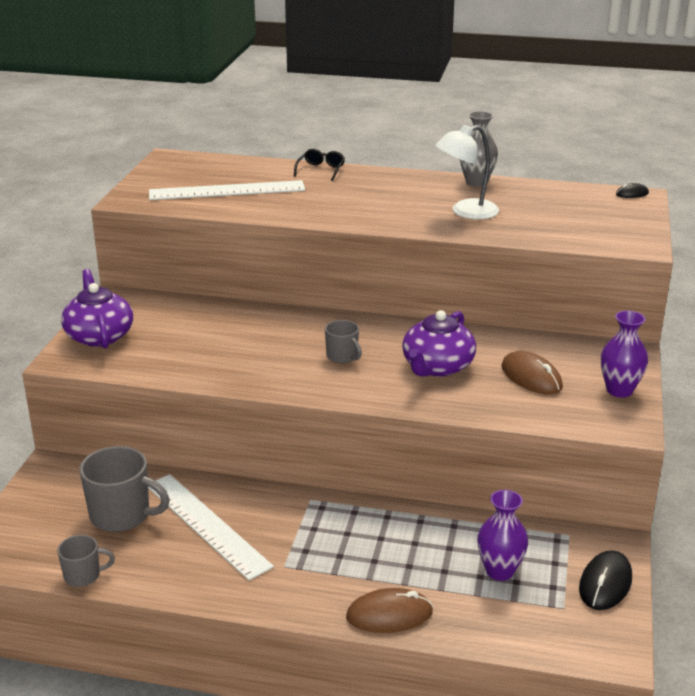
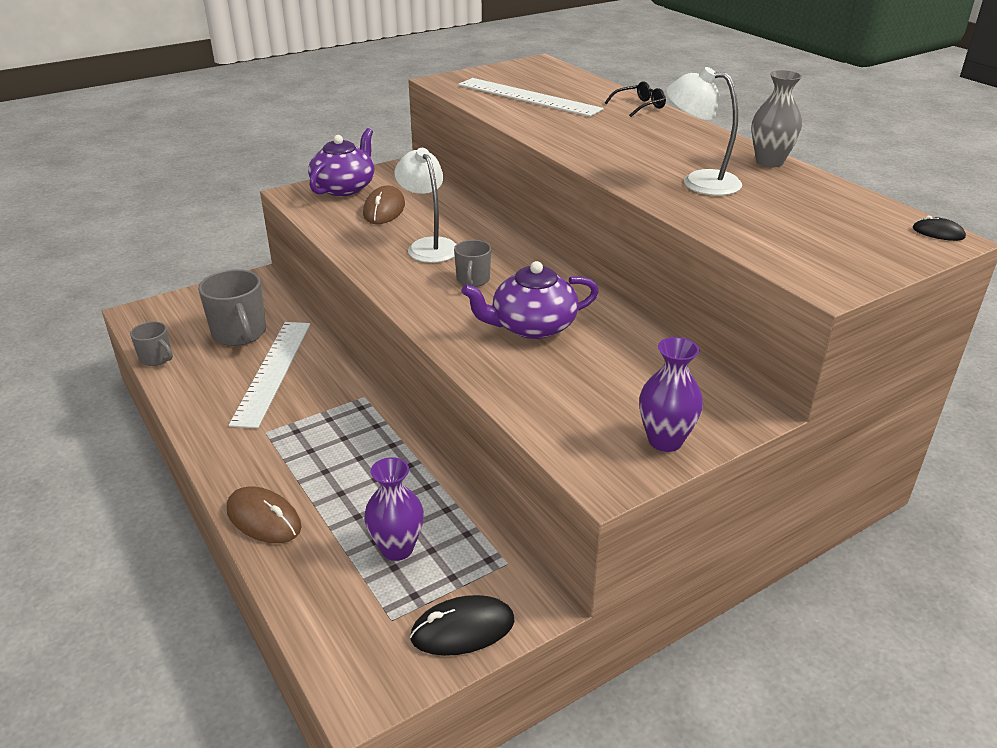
camera: 45 degrees right, 5 degrees up
brown mouse [501,351,563,394] -> brown mouse moved to [363,186,405,224]
none -> white lamp [394,148,456,263]

